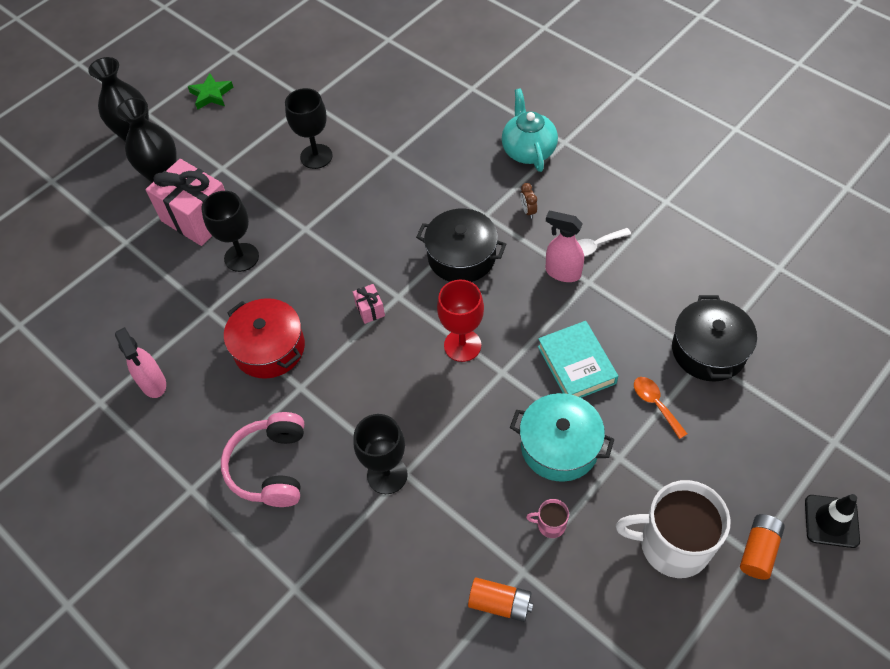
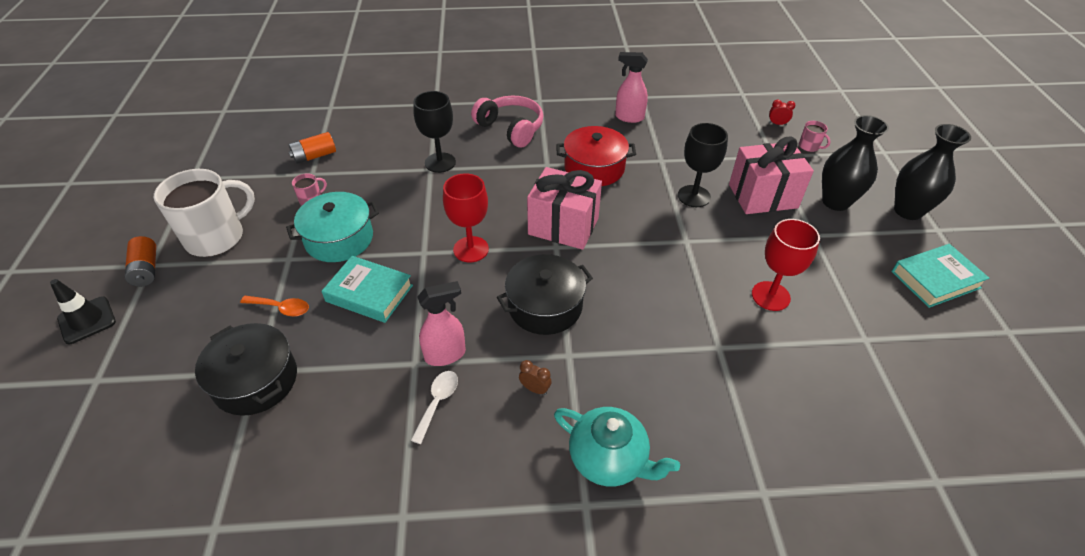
camera: 130 degrees right, 10 degrees down
green star [188,73,233,110] -> turquoise book [891,244,989,308]
black goblet [285,88,333,169] -> red goblet [752,219,820,311]
pink gift [353,284,385,324] -> pink gift [527,167,602,250], size x2.33
none -> red clock [769,99,795,125]
none -> pink mug [799,121,831,152]

